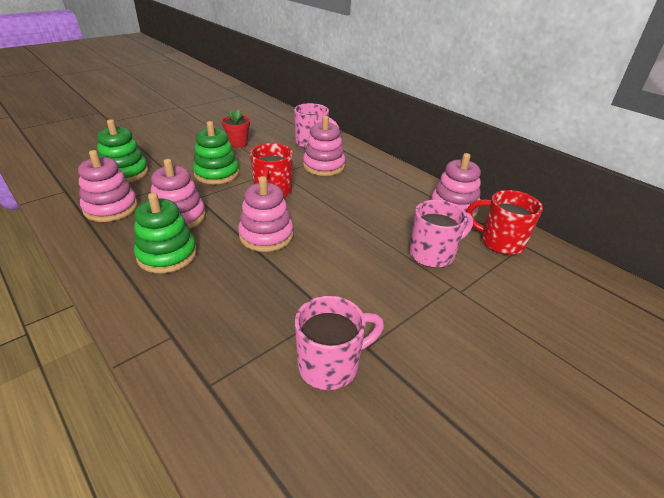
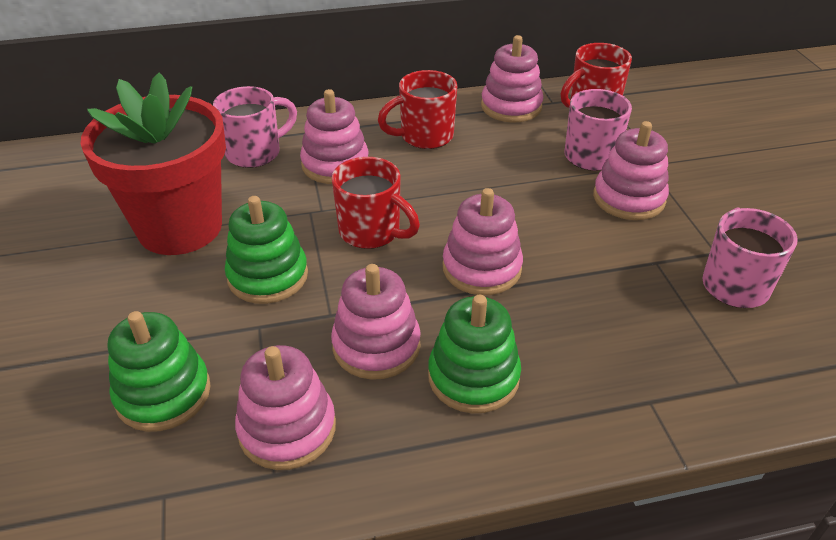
camera: 60 degrees left, 5 degrees up
red flower pot [222,109,250,148] -> red flower pot [80,72,226,255], size x2.41
none -> red mug [378,70,457,149]
none -> pink stacking toy [593,121,669,220]

